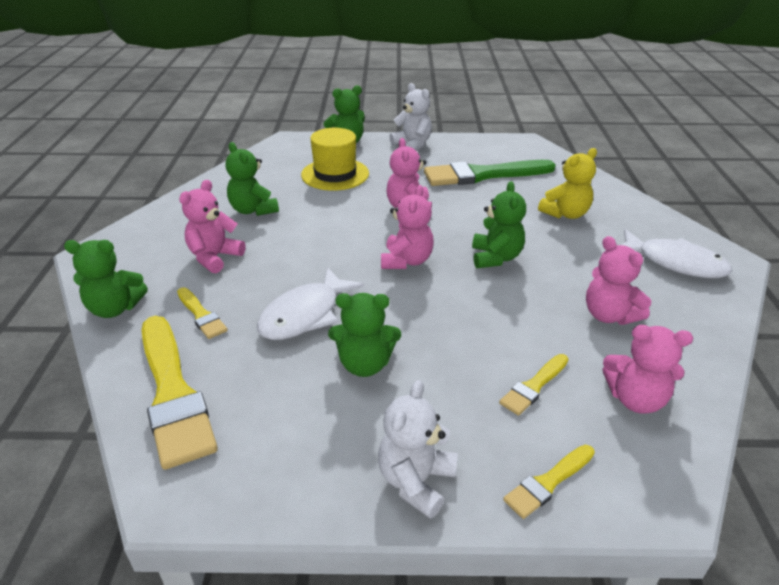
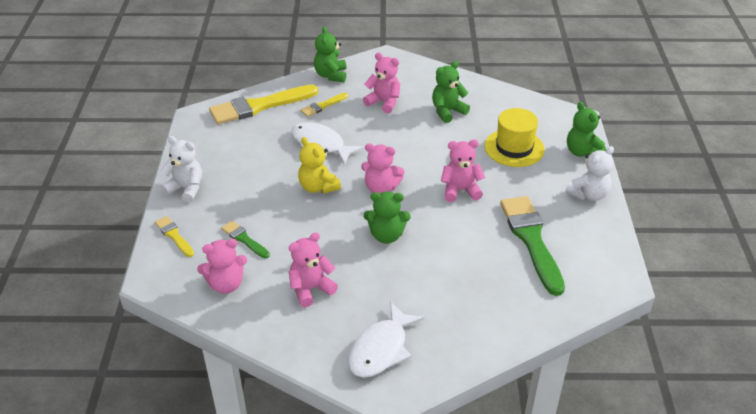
camera: 90 degrees right, 5 degrees up
green teddy bear [328,293,401,377] -> none
yellow brush [499,354,568,416] -> green brush [221,221,270,258]
yellow teddy bear [538,148,597,219] -> yellow teddy bear moved to [298,137,341,194]
pink teddy bear [603,325,693,414] -> pink teddy bear turned 120 degrees counterclockwise [197,239,247,294]

